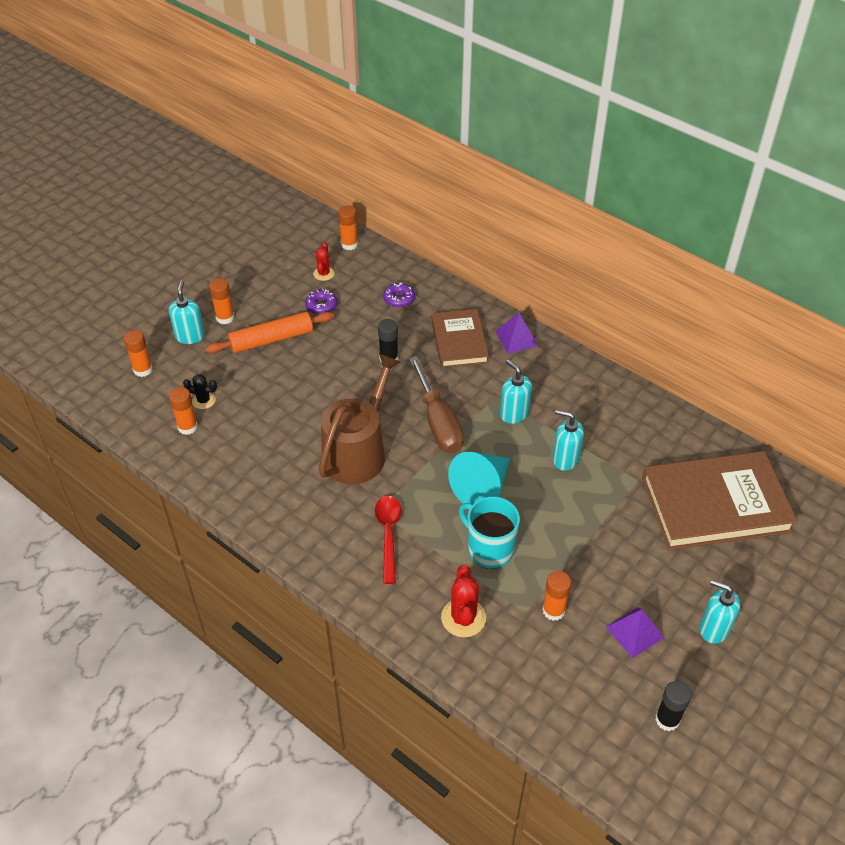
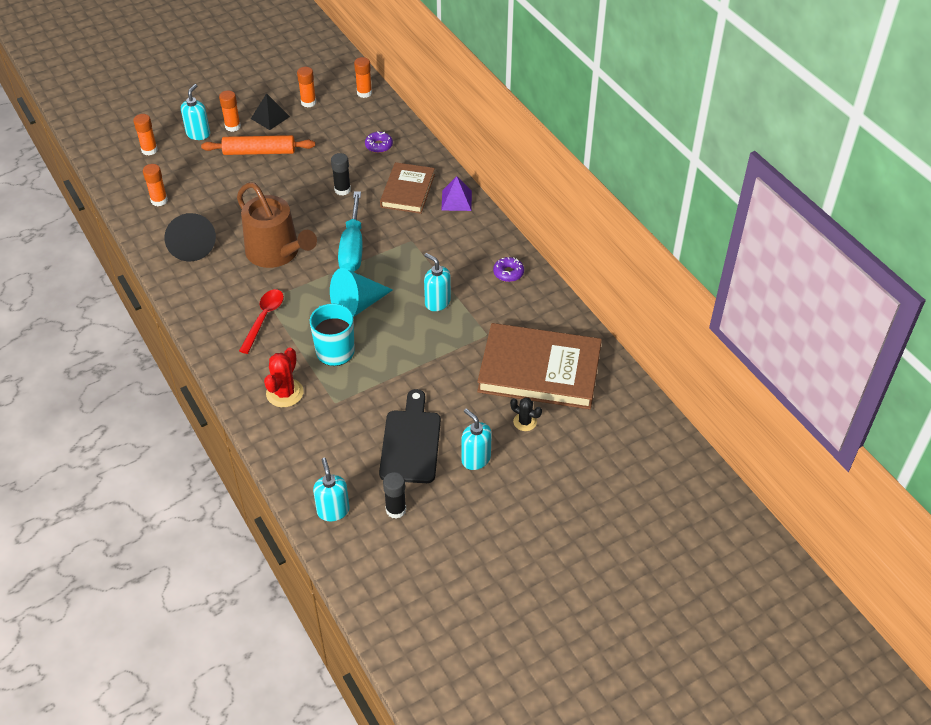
camera: 20 degrees right, 0 degrees up
black cactus [183,374,217,409] -> black cactus moved to [510,397,542,431]
purple donut [305,289,337,315] -> purple donut moved to [493,257,524,282]
red cactus [313,242,335,281] -> none
brown watering can [319,354,401,484] -> brown watering can turned 90 degrees clockwise [237,182,317,268]
brown screwdriver [409,356,464,453] -> turquoise screwdriver [338,191,363,272]
turquoise soap dispenser [500,359,532,424] -> turquoise soap dispenser moved to [313,458,350,521]
orange glue stick [542,571,571,621] -> orange glue stick moved to [297,67,316,108]
purple pyramid [606,607,664,658] -> black cutting board [379,389,441,483]
none -> black cone [164,213,216,262]
none -> black pyramid [251,93,290,130]

